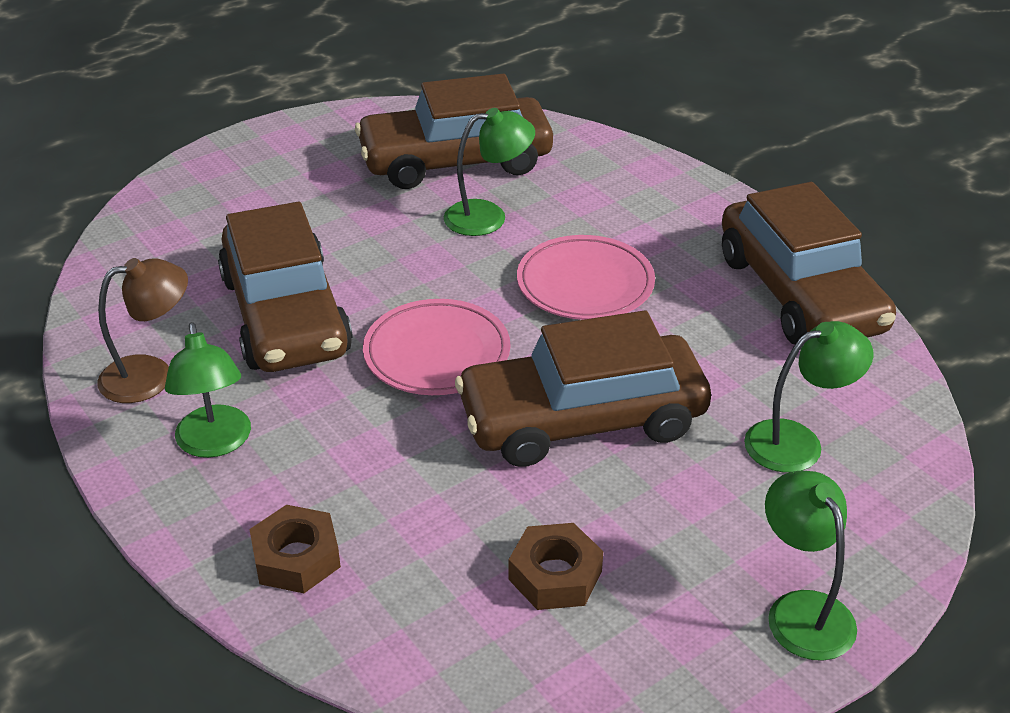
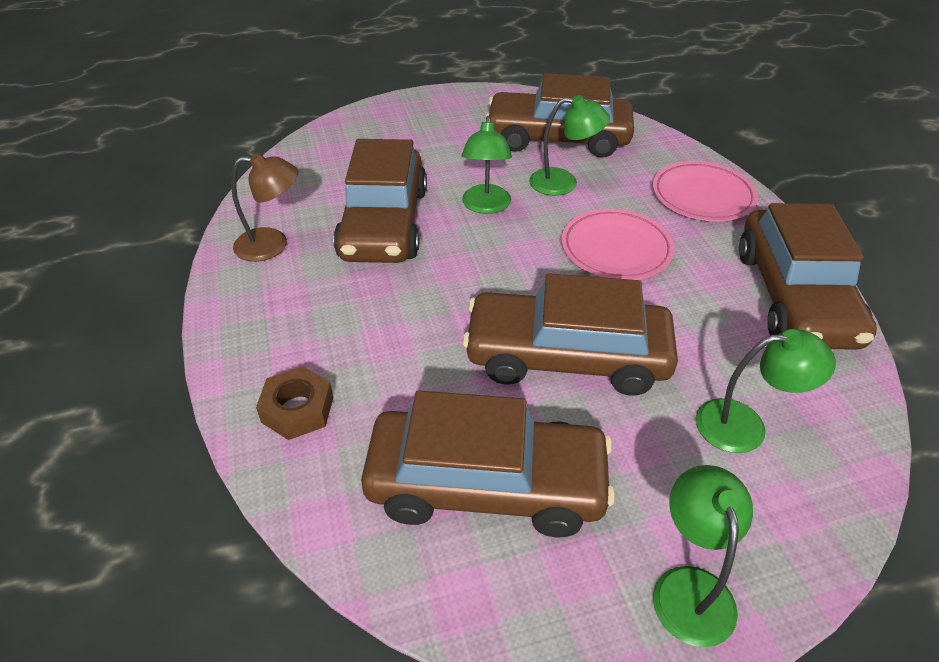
camera: 20 degrees right, 5 degrees up
green lamp [165,322,251,458] -> green lamp moved to [462,116,512,214]
pink plate [363,299,510,395] -> pink plate moved to [653,161,758,221]
brown nut [509,523,603,610] -> brown car [361,391,615,537]

